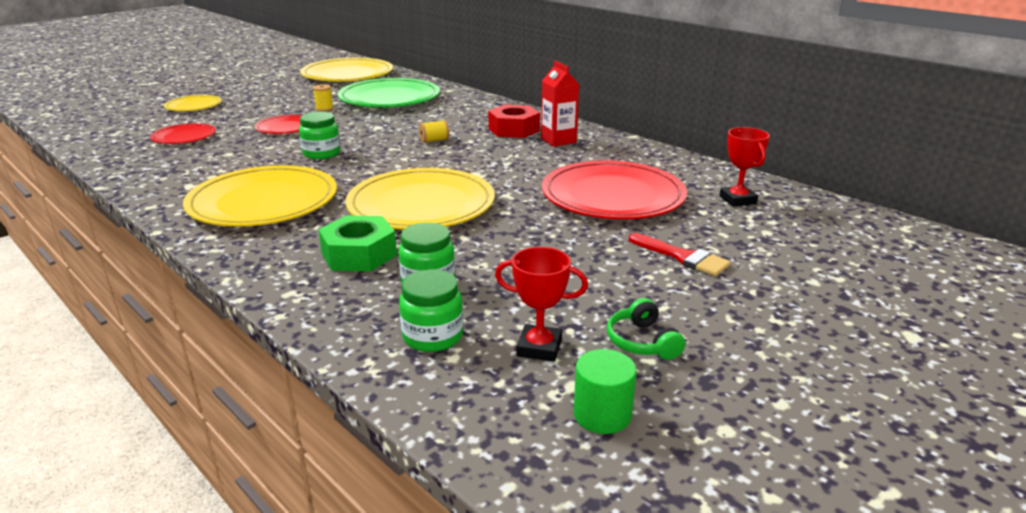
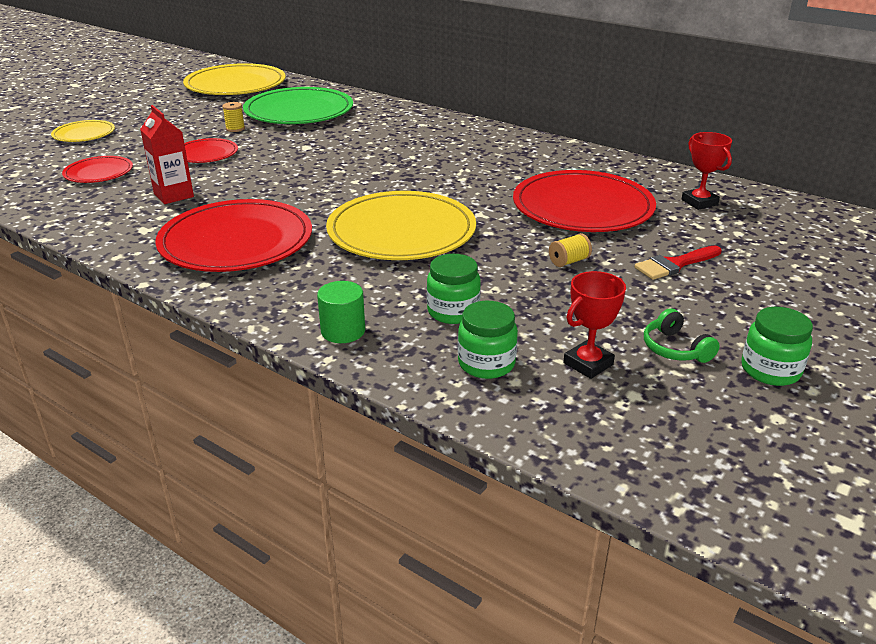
camera: 10 degrees left, 5 degrees up
yellow plate [183,165,337,226] -> red plate [155,199,312,272]
green jar [299,112,340,159] -> green jar moved to [741,307,813,386]
green nut [318,215,397,272] -> none
yellow spool [419,120,449,143] -> yellow spool moved to [549,233,592,267]
red nut [488,105,540,138] -> none
red trophy [495,247,588,362] -> red trophy turned 45 degrees counterclockwise [563,271,626,379]
red carton [541,61,579,147] -> red carton moved to [140,105,194,204]
green cylinder [574,349,636,434] -> green cylinder moved to [317,281,365,343]
red brush [629,233,731,276] -> red brush turned 120 degrees clockwise [634,245,722,280]

